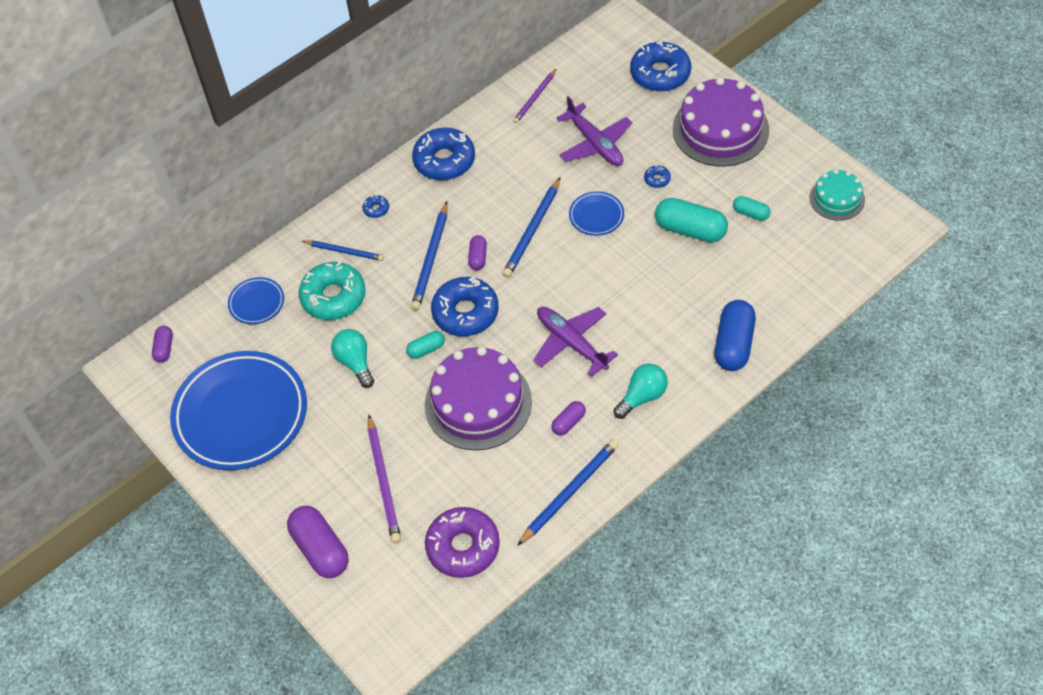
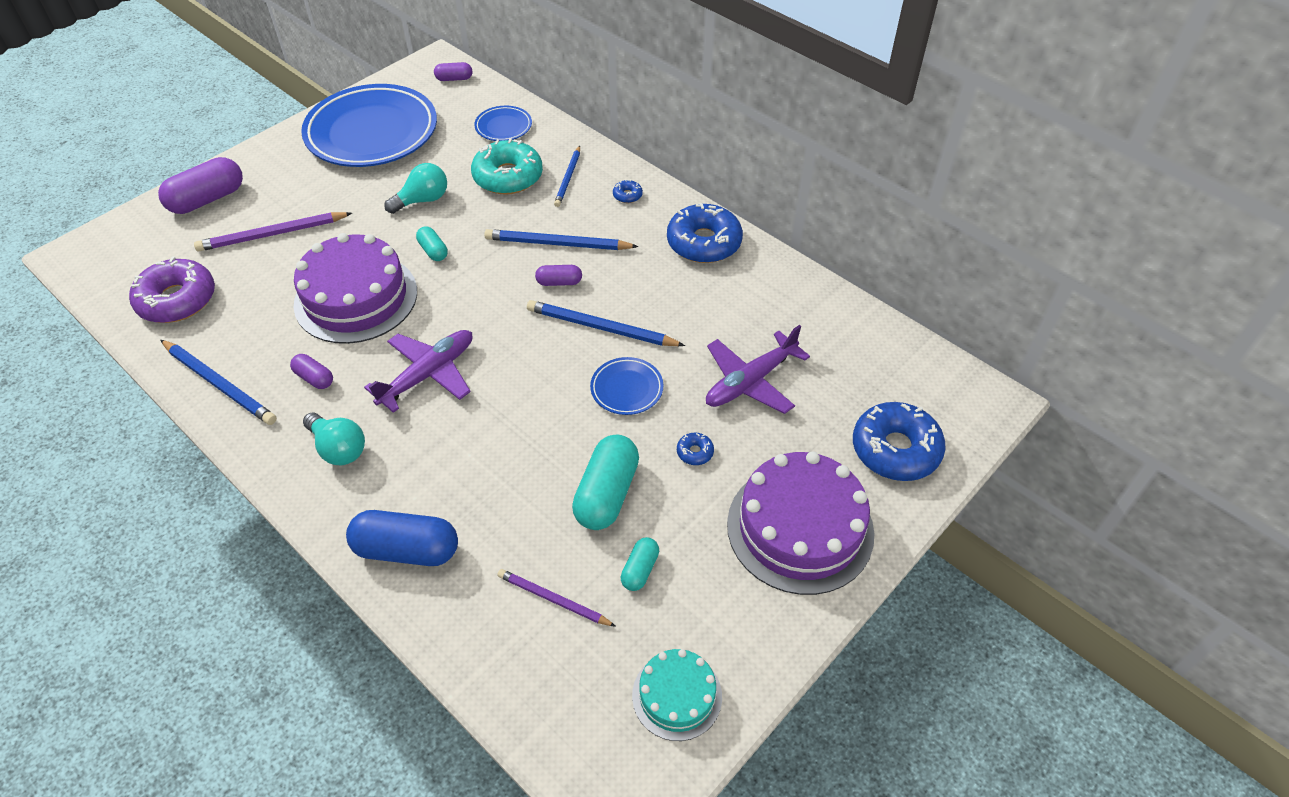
camera: 80 degrees right, 5 degrees down
blue donut [431,277,499,336] -> none
purple pencil [513,68,557,123] -> purple pencil moved to [497,569,616,627]

